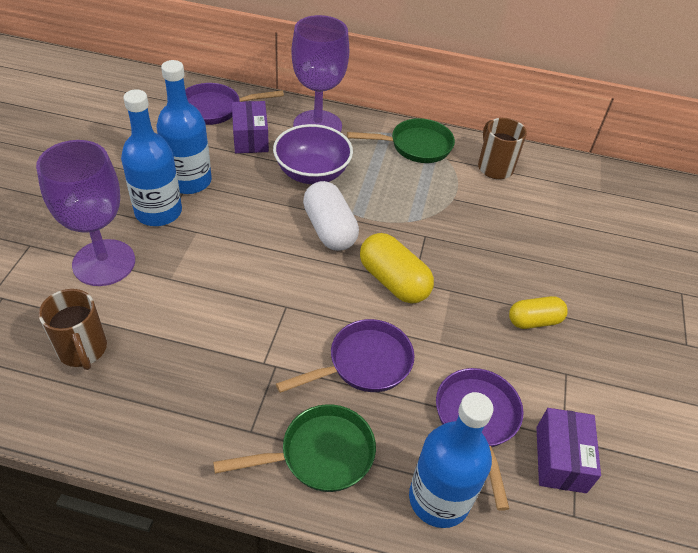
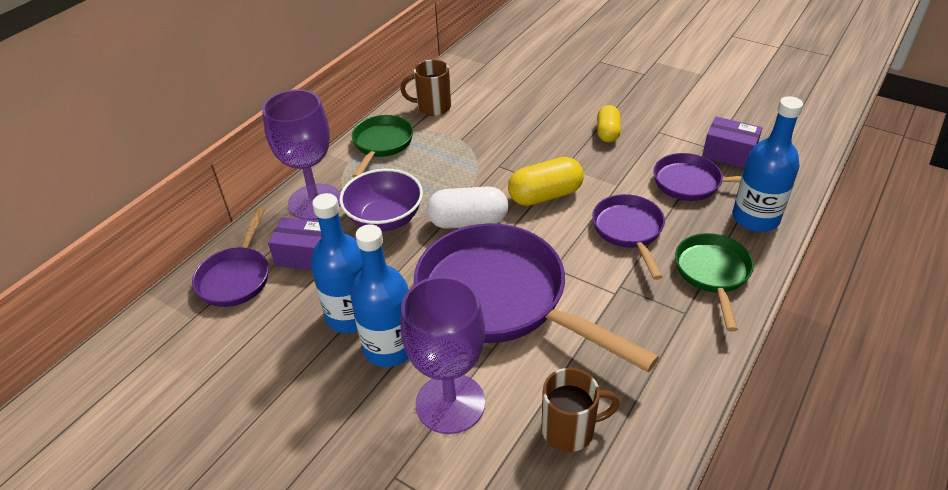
camera: 65 degrees left, 5 degrees down
none -> purple pan [414,224,659,372]

